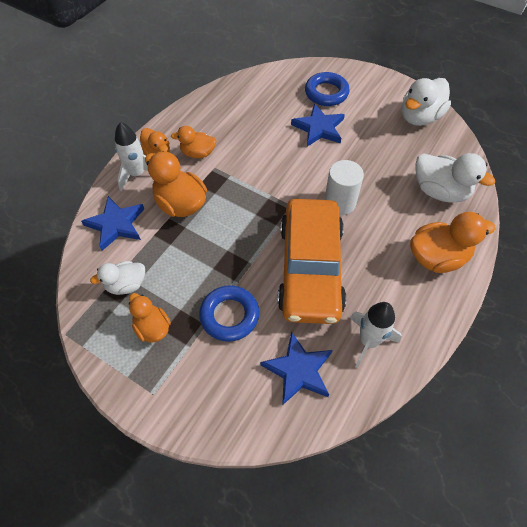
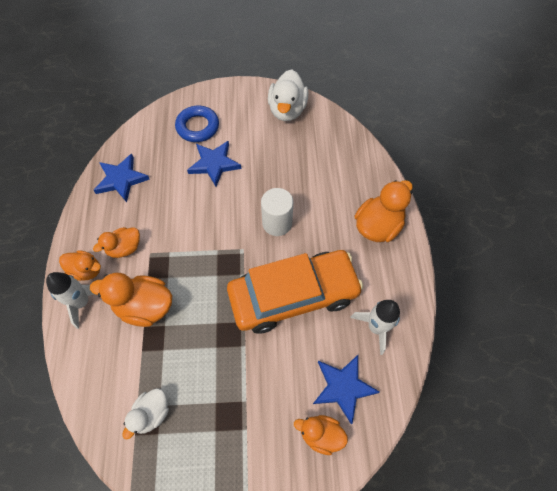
camera: 35 degrees left, 5 degrees up
blue star [81,196,144,251] -> blue star moved to [94,154,150,202]
orange duck [129,293,171,342] -> orange duck moved to [294,415,348,455]
blue ring [199,285,259,342] -> none
orange car [277,199,346,324] -> orange car turned 75 degrees counterclockwise [227,250,364,333]
white duck [415,153,495,203] -> none

